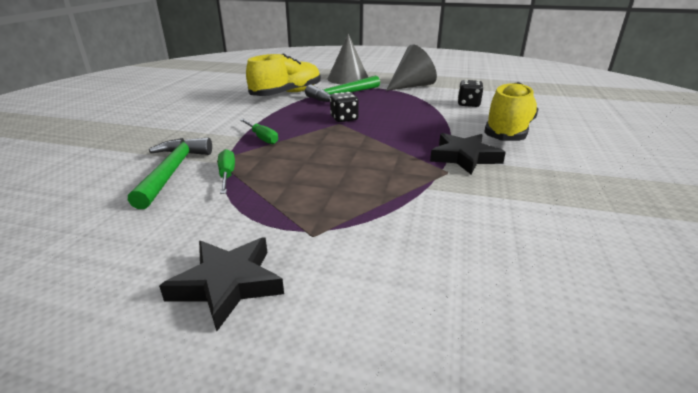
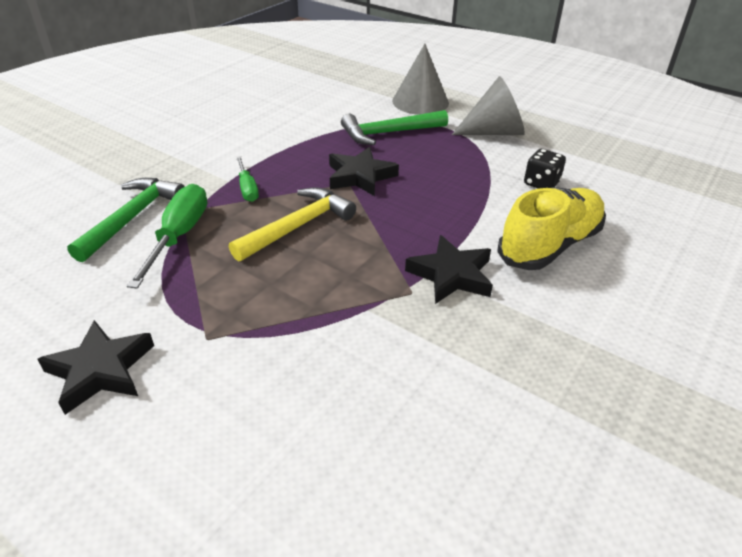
camera: 20 degrees right, 10 degrees up
green screwdriver [218,149,235,194] -> green screwdriver [127,184,207,289], size x1.71
yellow shoe [246,54,321,96] -> none
black dice [330,92,359,122] -> black star [329,147,399,196]
none -> yellow hammer [229,187,356,262]

